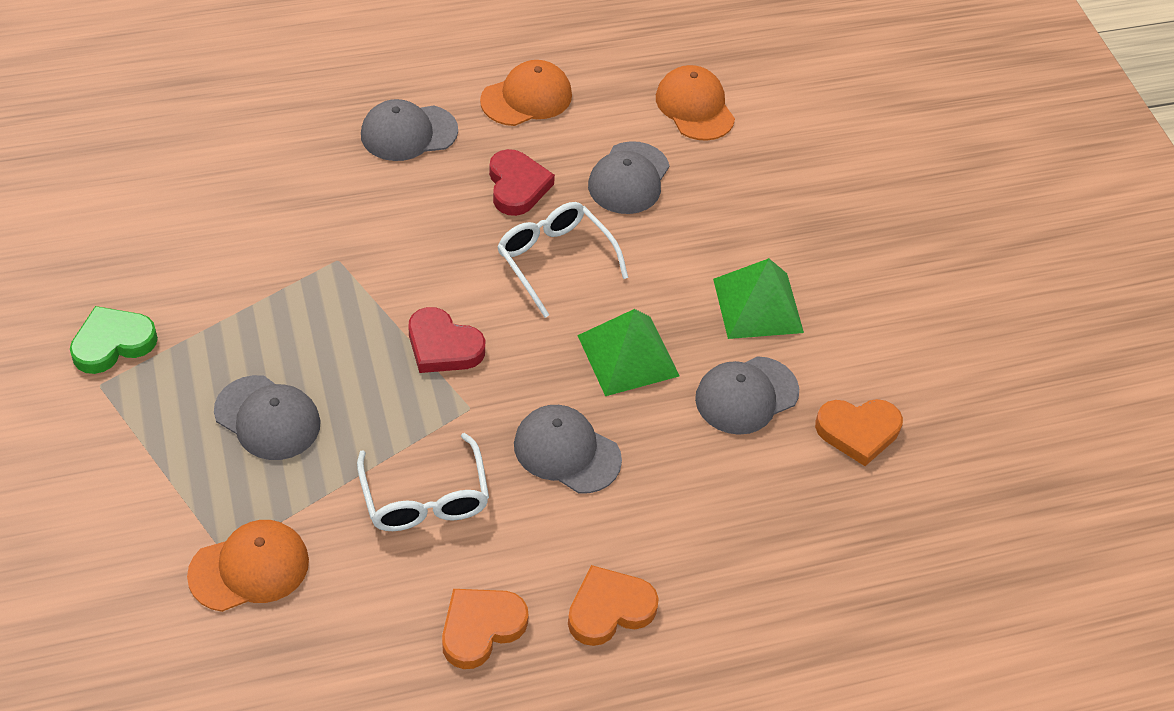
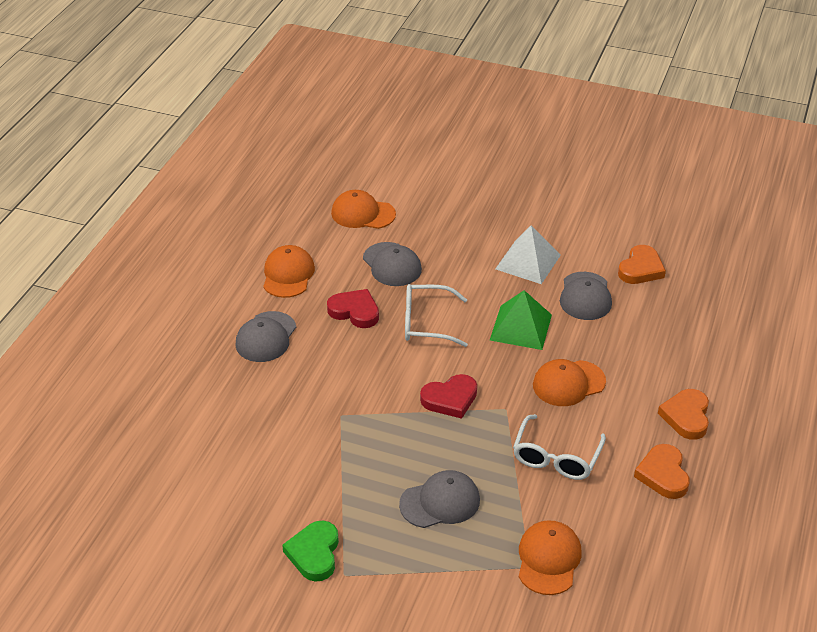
camera: 50 degrees left, 10 degrees down
white glasses [357,433,489,531] -> white glasses turned 90 degrees clockwise [513,414,606,480]
grey cap [514,405,622,493] -> orange cap [533,359,606,406]
green pyramid [713,258,804,339] -> white pyramid [495,225,561,284]

